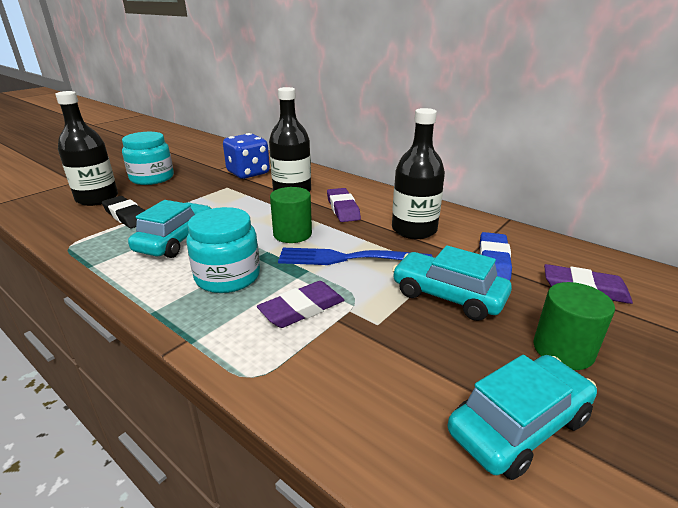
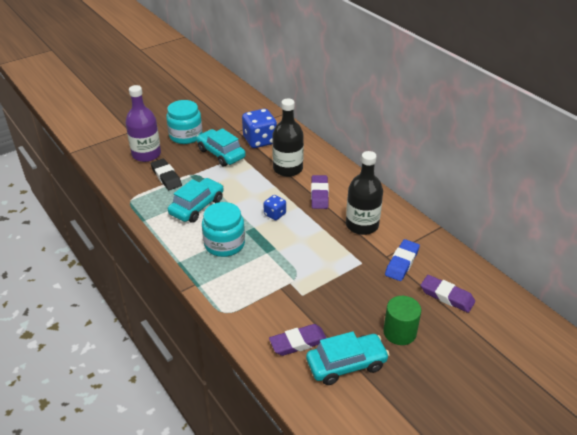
camera: 15 degrees right, 10 degrees up
black bottle [55,91,118,206] -> purple bottle [125,85,161,162]
purple eraser [257,281,344,328] -> purple eraser moved to [269,324,327,356]
green cylinder [270,187,312,243] -> blue dice [263,195,286,220]
blue fork [278,248,433,265] -> none
turquoise car [392,245,512,321] -> turquoise car moved to [197,128,246,166]

